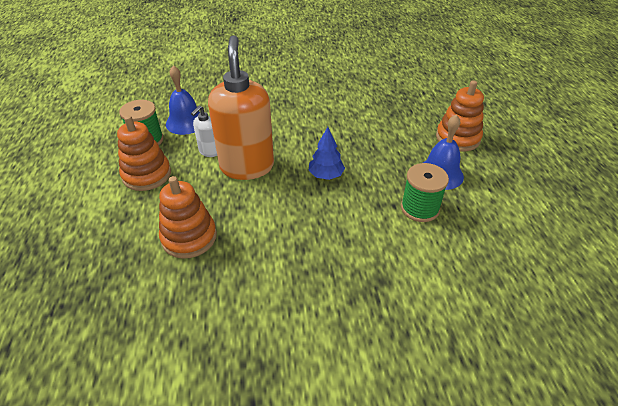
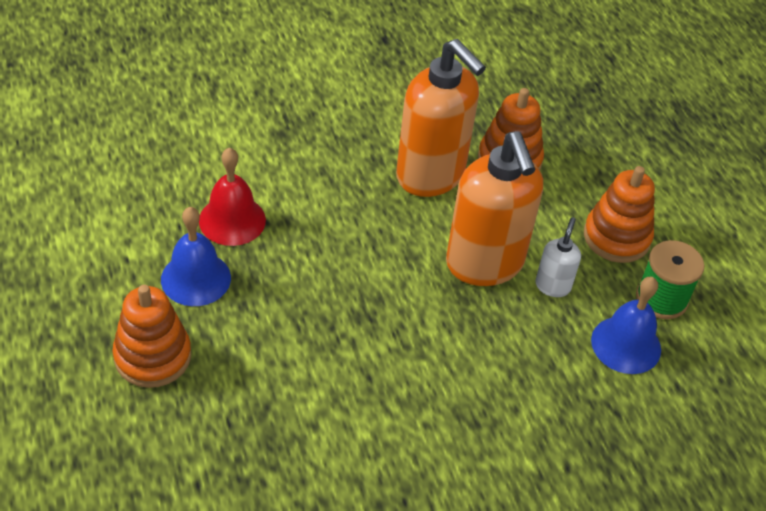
camera: 165 degrees right, 5 degrees up
blue tree [309,127,345,180] -> none
green spool [401,163,449,222] -> red bell [199,147,266,246]
none -> orange soap dispenser [396,39,486,197]

